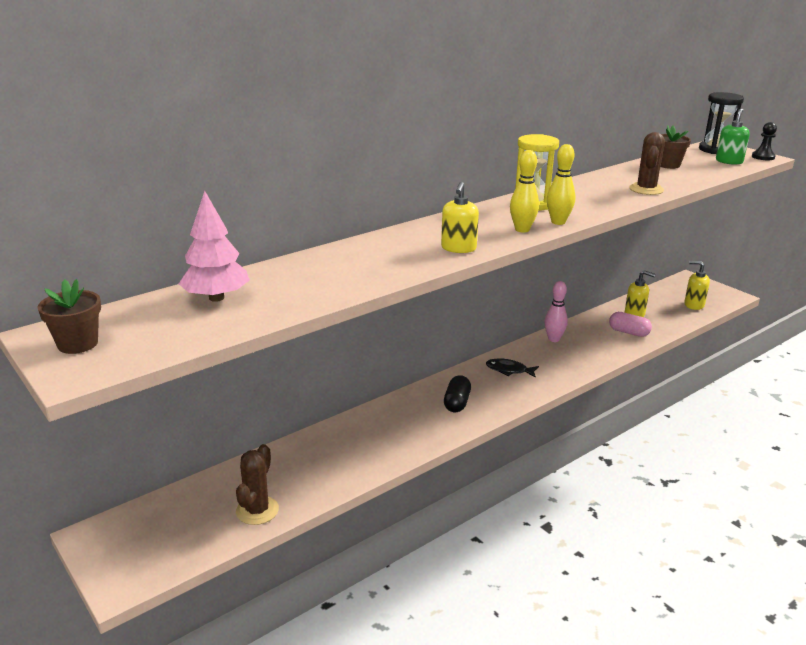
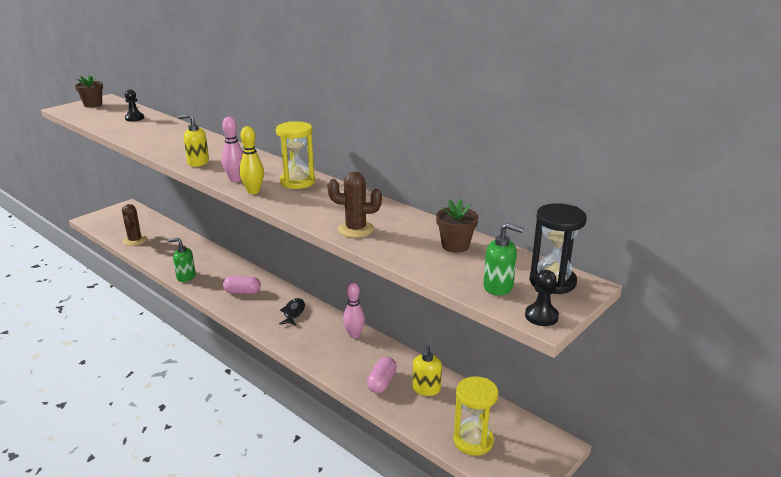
camera: 80 degrees right, 0 degrees up
pink tree [179,191,250,302] -> black pawn [125,90,144,121]
brown cactus [236,444,279,525] -> brown cactus turned 75 degrees clockwise [122,204,147,246]
black capsule [444,375,471,412] -> pink capsule [223,276,261,294]
yellow bowling pin [510,150,539,232] -> pink bowling pin [222,117,243,182]
yellow soap dispenser [684,261,710,310] -> yellow hourglass [453,376,498,456]
none -> green soap dispenser [168,238,196,282]

